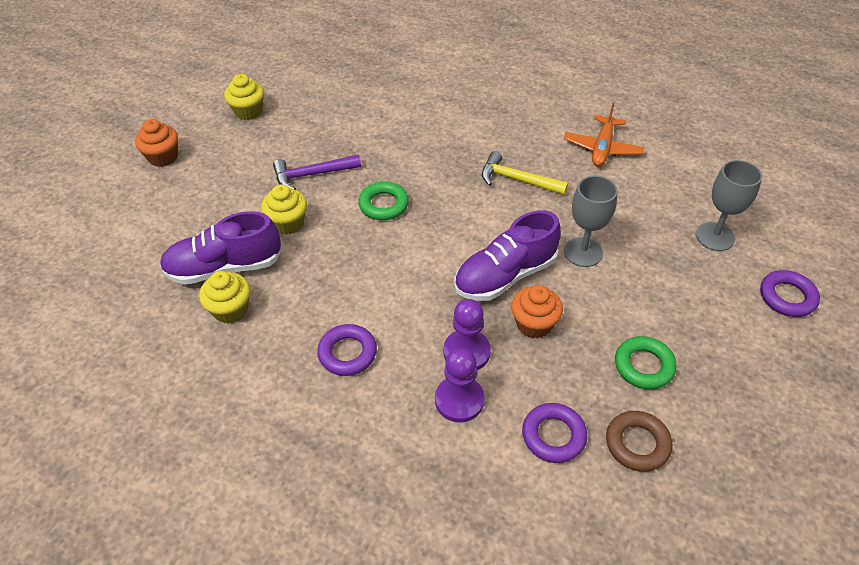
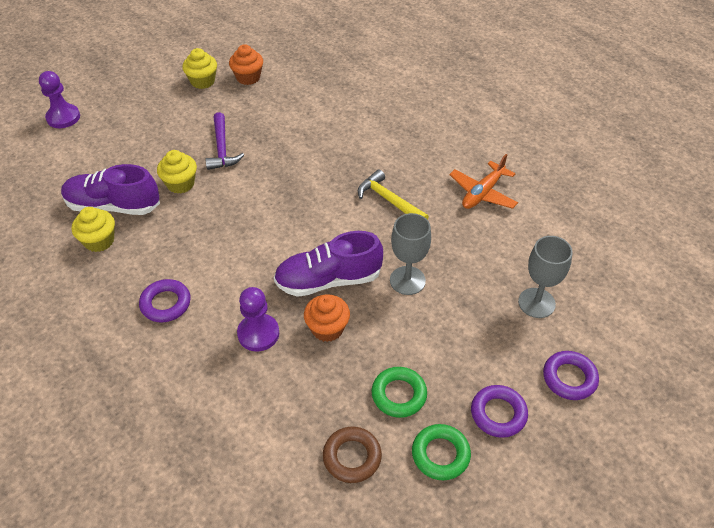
camera: 20 degrees right, 0 degrees up
orange cupcake [135,119,178,167] -> orange cupcake moved to [229,44,263,85]
purple hammer [273,154,361,190] -> purple hammer turned 105 degrees counterclockwise [206,112,244,170]
green ring [358,182,409,220] -> green ring moved to [412,424,471,480]
purple pawn [435,348,485,423] -> purple pawn moved to [39,71,80,128]
purple ring [522,403,587,463] -> purple ring moved to [471,385,528,438]

